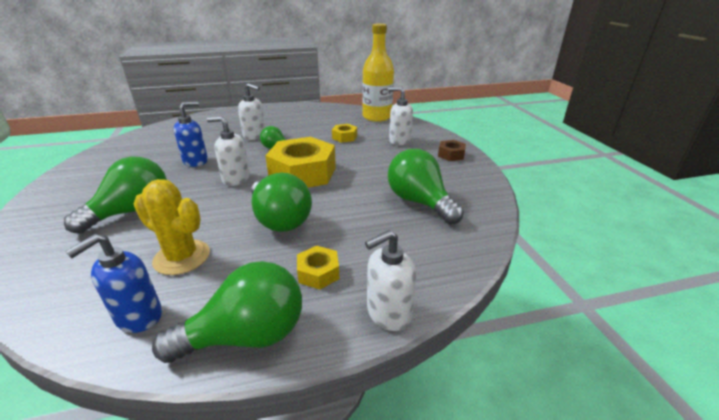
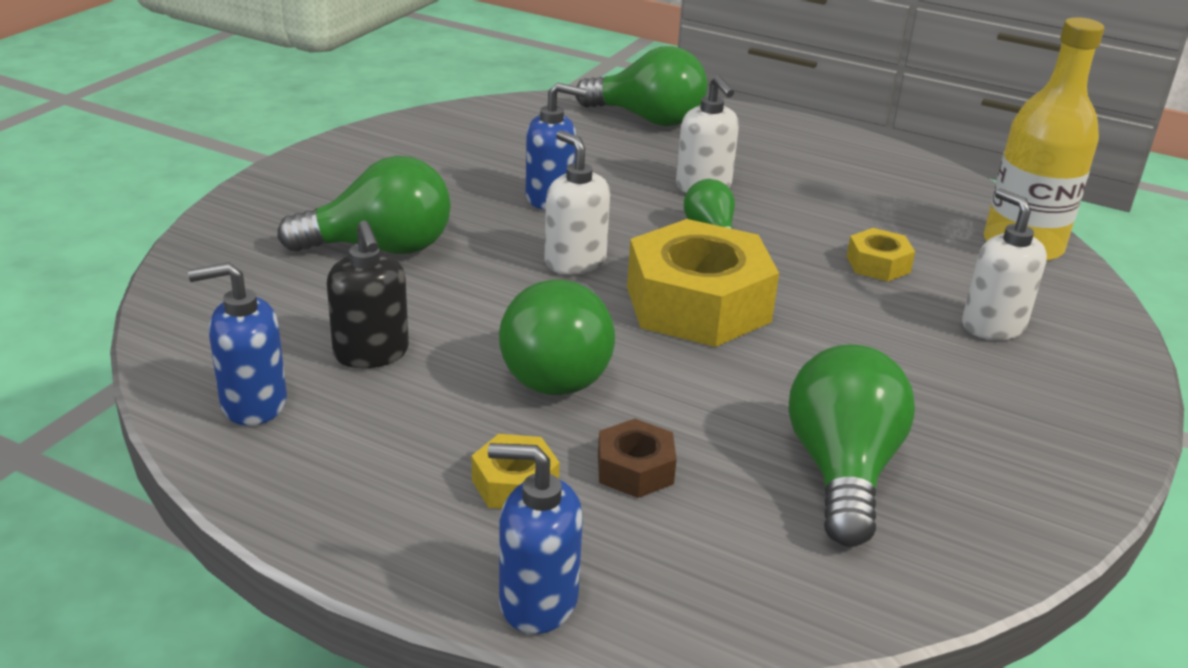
camera: 40 degrees right, 0 degrees up
yellow cactus [134,179,210,275] -> black soap dispenser [327,220,409,368]
green light bulb [152,261,302,363] -> green light bulb moved to [575,46,708,126]
white soap dispenser [365,230,416,331] -> blue soap dispenser [488,443,583,634]
brown nut [438,140,466,161] -> brown nut moved to [598,419,677,498]

